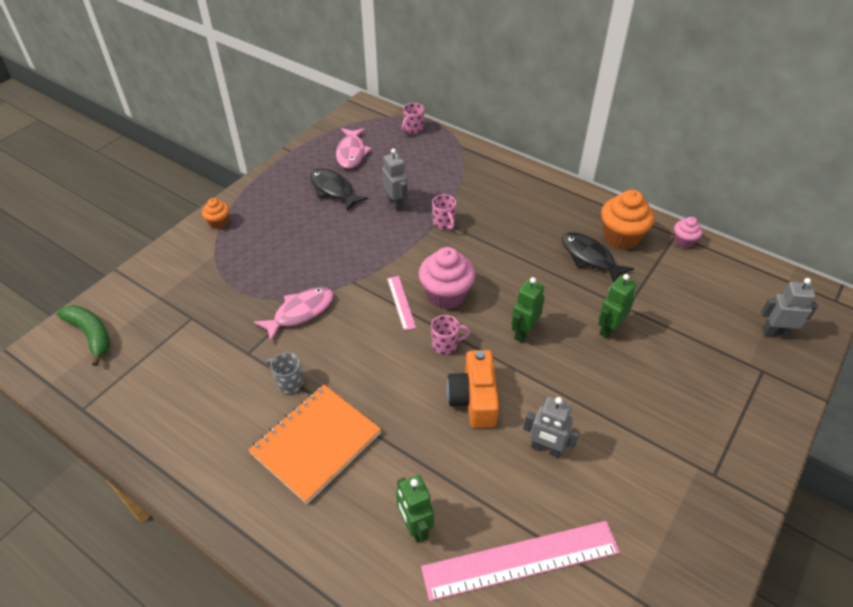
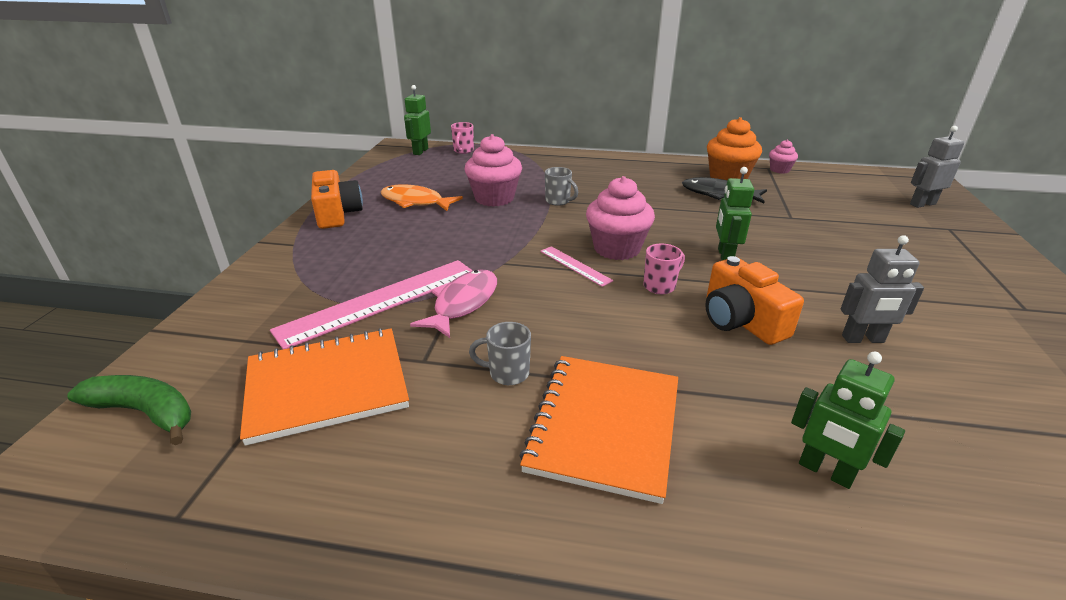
camera: 25 degrees left, 15 degrees down
orange cupcake [202,198,229,229] -> none
black fish [310,168,368,211] -> orange fish [381,184,463,211]
pink fish [336,128,372,169] -> none
grey robot [382,148,408,211] -> pink cupcake [465,134,522,207]
pink ruler [421,521,620,601] -> pink ruler moved to [270,260,473,349]
pink mug [432,194,456,230] -> grey mug [545,167,578,206]
green robot [598,274,637,339] -> green robot moved to [404,85,431,155]
none -> orange notebook [240,328,409,446]
none -> orange camera [311,170,363,229]

